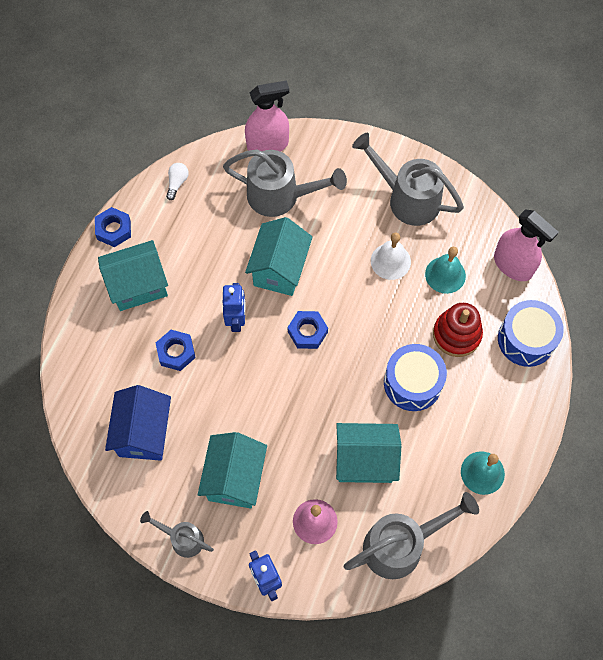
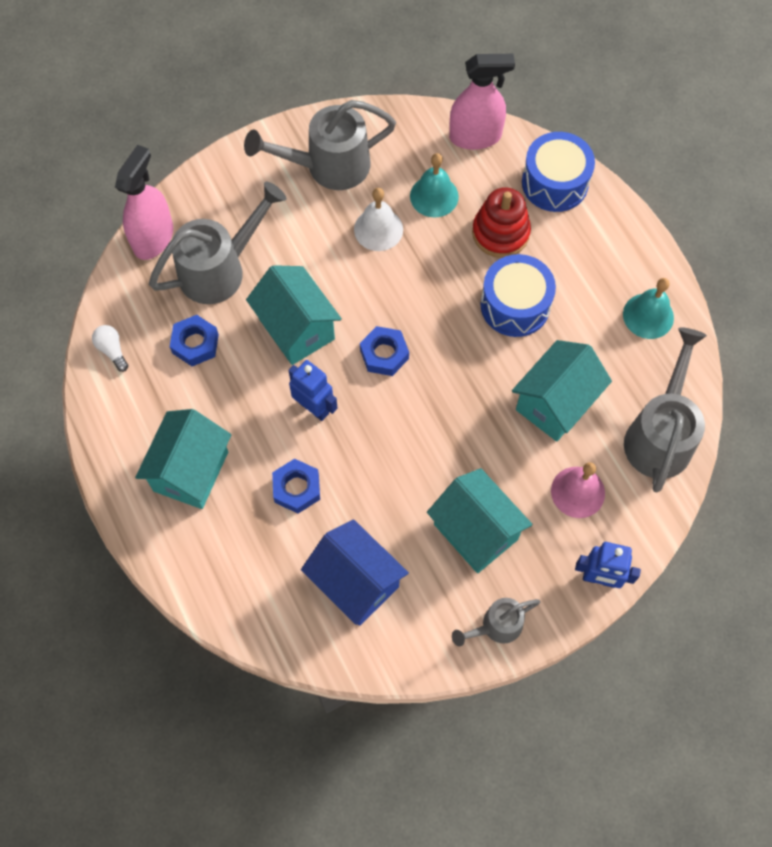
camera: 50 degrees left, 0 degrees up
blue nut [95,207,131,247] -> blue nut moved to [170,315,219,366]

